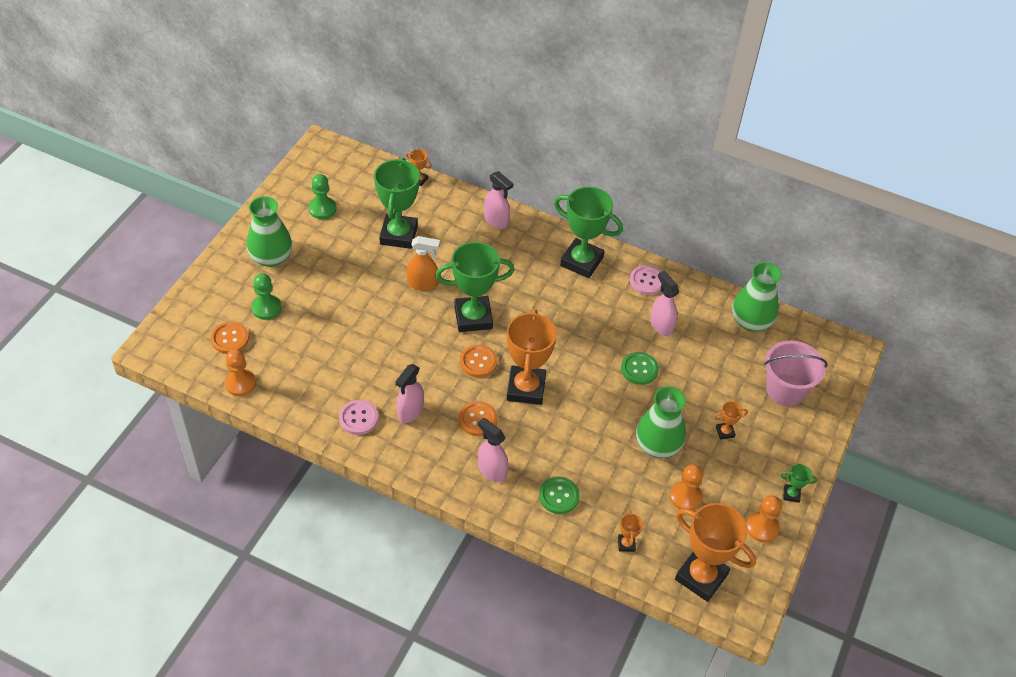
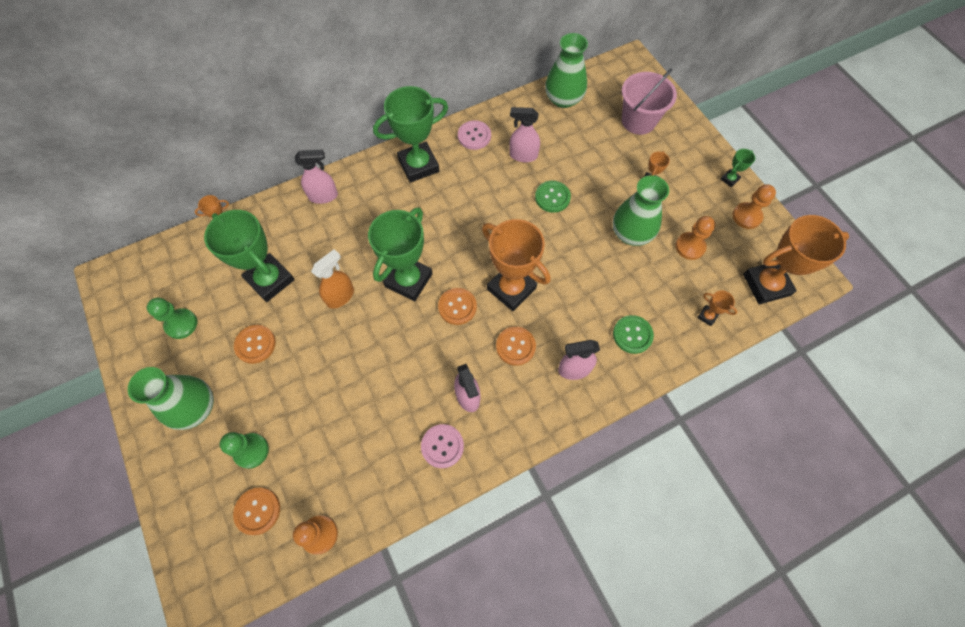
camera: 50 degrees left, 15 degrees up
none -> orange button [234,325,276,364]

